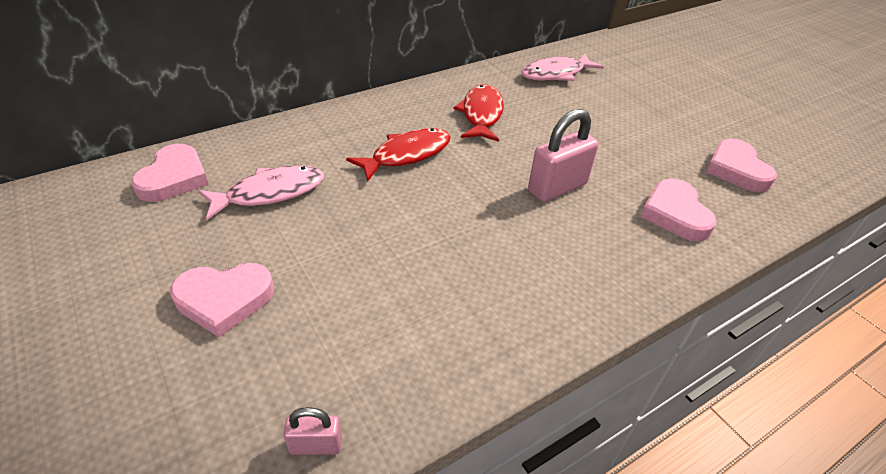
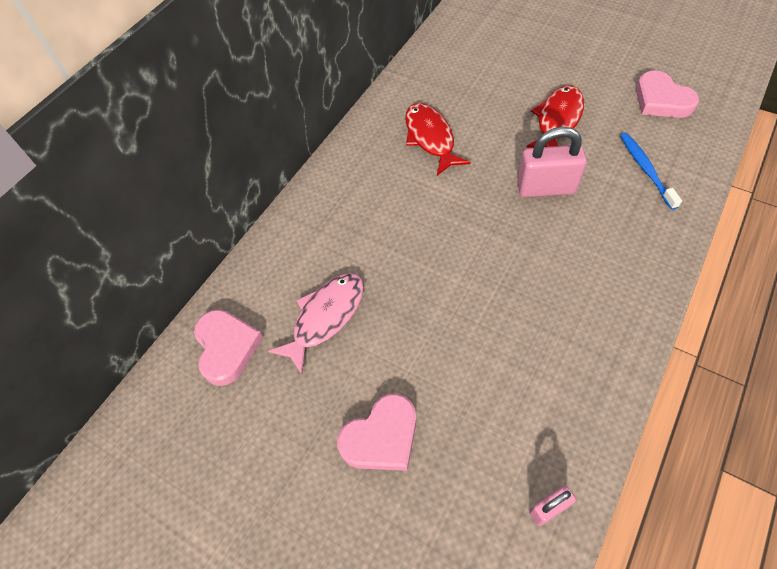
camera: 20 degrees left, 15 degrees up
red fish [346,128,450,181] -> red fish moved to [527,85,584,148]
pink fish [521,54,604,81] -> none
pink padlock [528,109,599,202] -> pink padlock turned 60 degrees clockwise [517,127,587,197]
pink heart [640,178,717,241] -> blue toothbrush [620,133,682,210]

